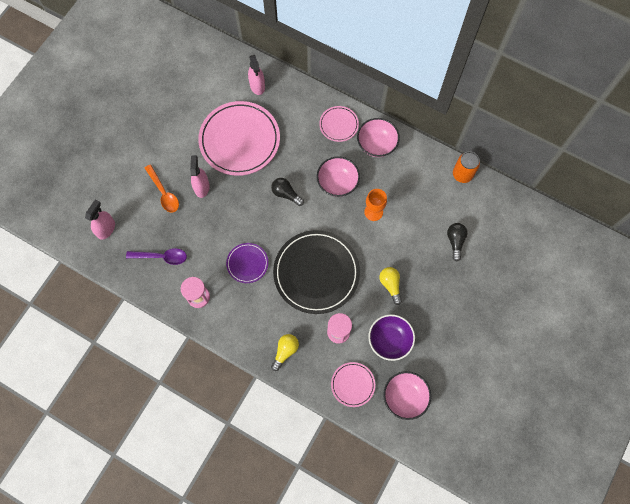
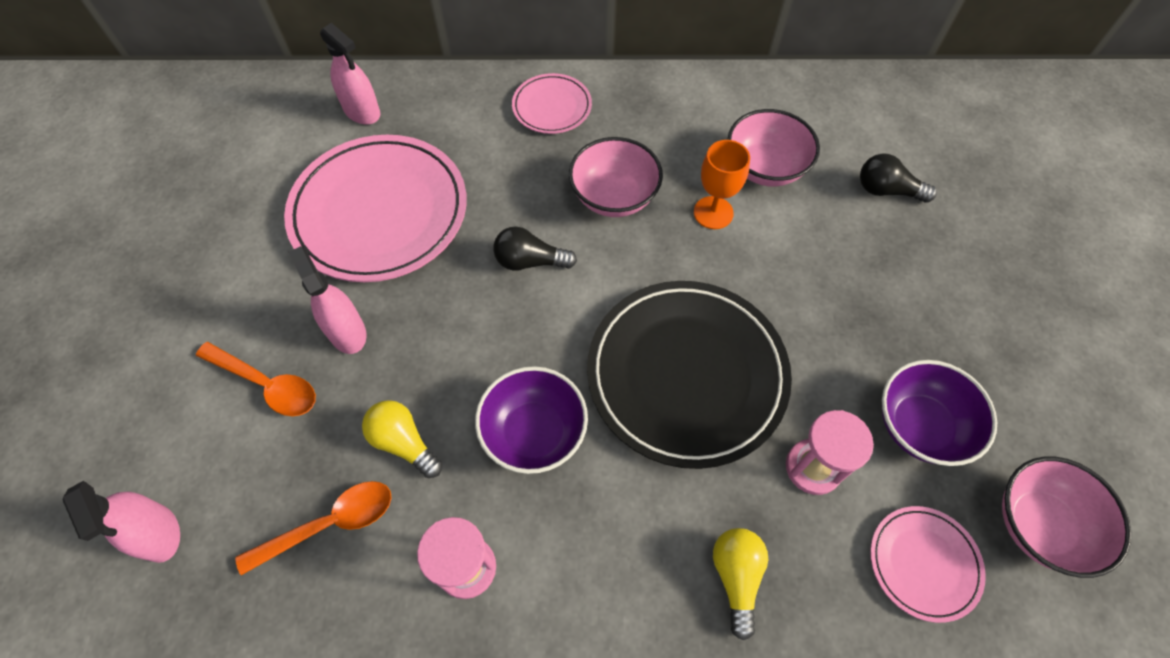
camera: 30 degrees left, 10 degrees down
pink spray bottle [85,200,115,240] -> pink spray bottle turned 150 degrees clockwise [63,481,180,563]
purple spoon [126,248,187,265] -> orange spoon [235,481,392,575]
purple plate [226,243,268,283] -> purple bowl [475,366,588,474]
pink bowl [357,118,400,157] -> pink bowl moved to [727,109,820,186]
yellow light bulb [379,267,402,305] -> yellow light bulb moved to [362,400,442,478]
black light bulb [447,223,468,262] -> black light bulb turned 45 degrees counterclockwise [860,153,937,203]
orange can [453,151,480,183] -> none

